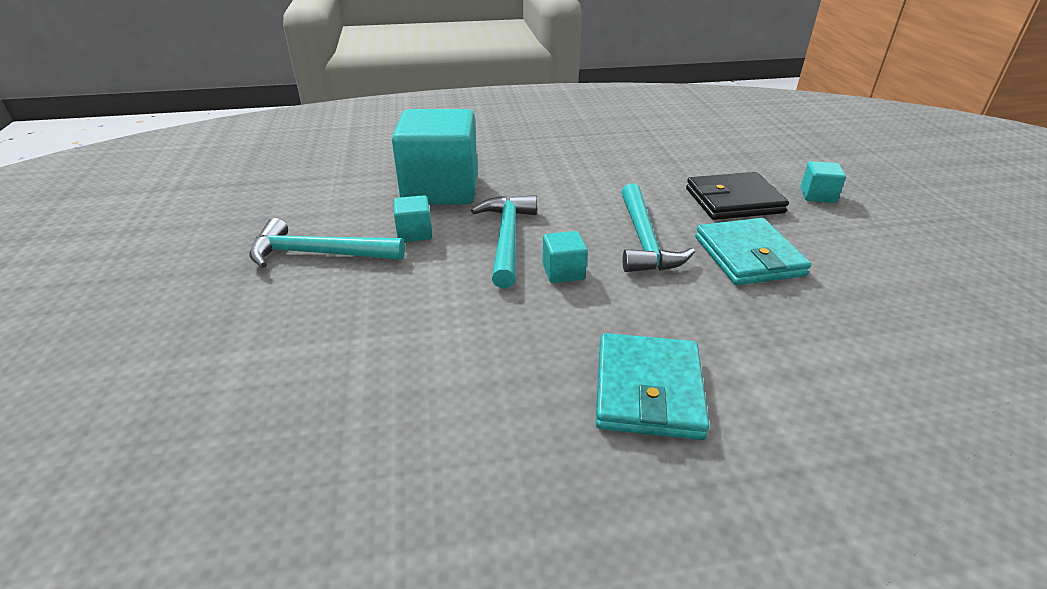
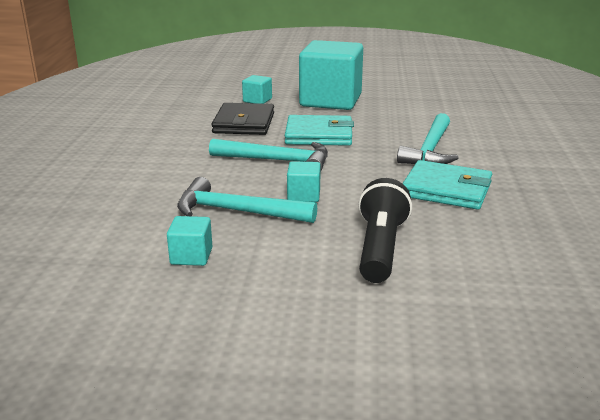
camera: 75 degrees left, 10 degrees down
turquoise hammer [249,218,405,268] -> turquoise hammer moved to [397,113,459,164]
turquoise cube [392,109,477,205] -> turquoise cube moved to [299,40,363,110]
none -> black flashlight [358,178,412,283]

